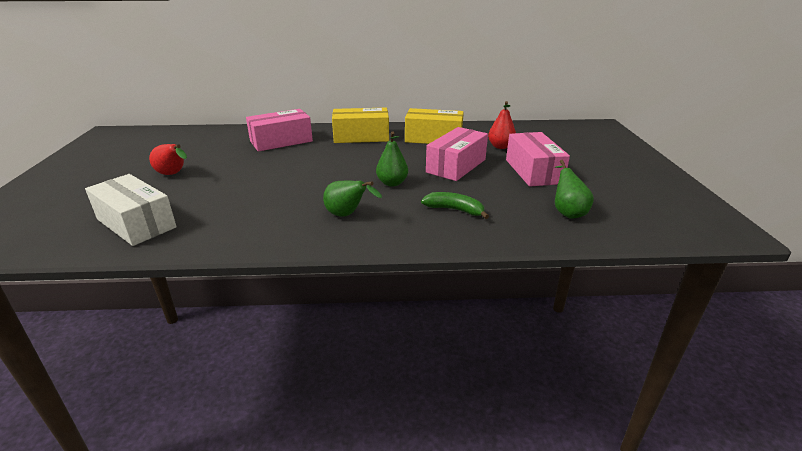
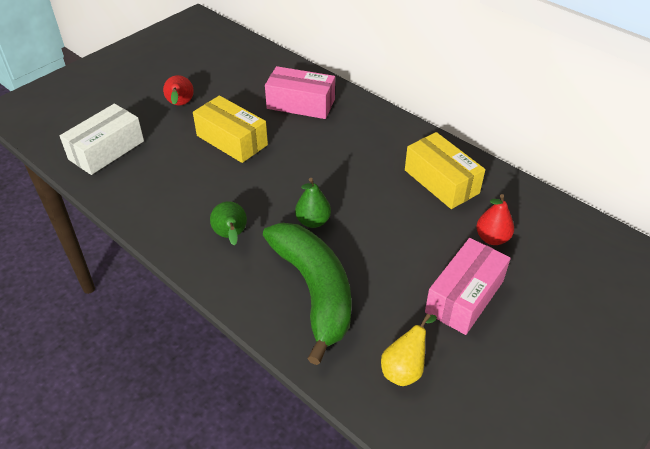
camera: 45 degrees right, 15 degrees up
white box [85,174,177,246] -> white box turned 45 degrees clockwise [60,104,144,175]
yellow box [332,108,389,143] -> yellow box moved to [193,95,268,163]
green banana [421,192,489,219] -> green banana [263,223,352,365], size x2.23
pink box [426,127,488,181] -> none
green pear [555,160,594,219] -> yellow pear [381,314,437,386]

